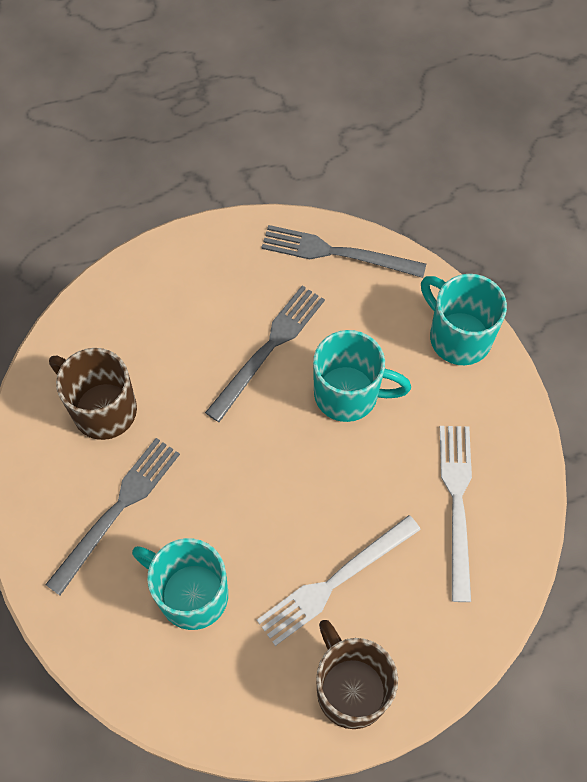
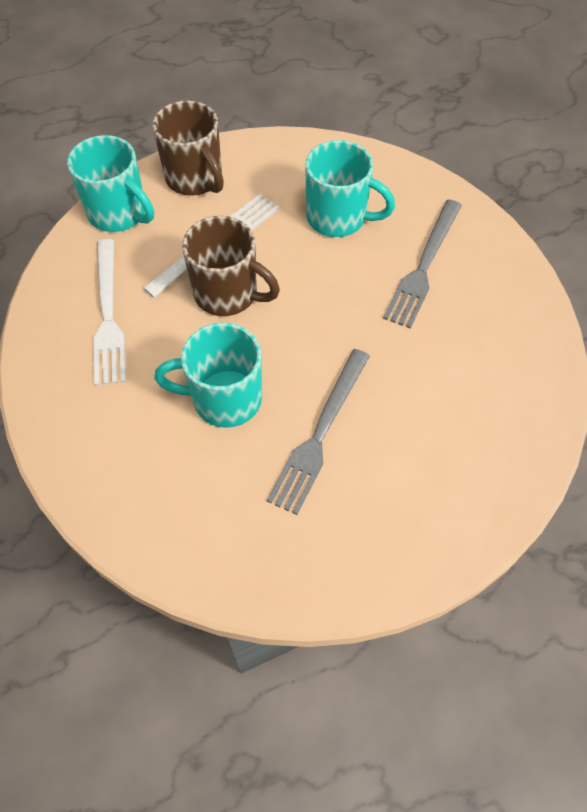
camera: 170 degrees right, 5 degrees down
brown mug [49,348,137,440] -> brown mug moved to [182,216,280,316]
grey fork [261,225,426,278] -> none
turquoise mug [421,274,507,365] -> turquoise mug moved to [67,135,154,232]

